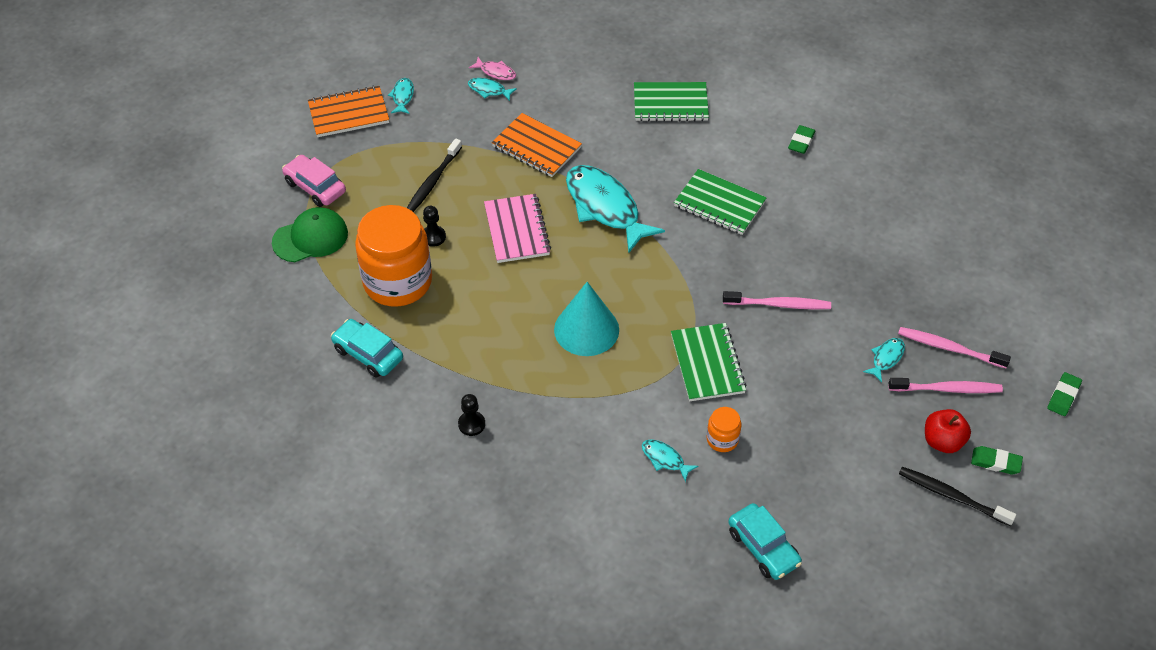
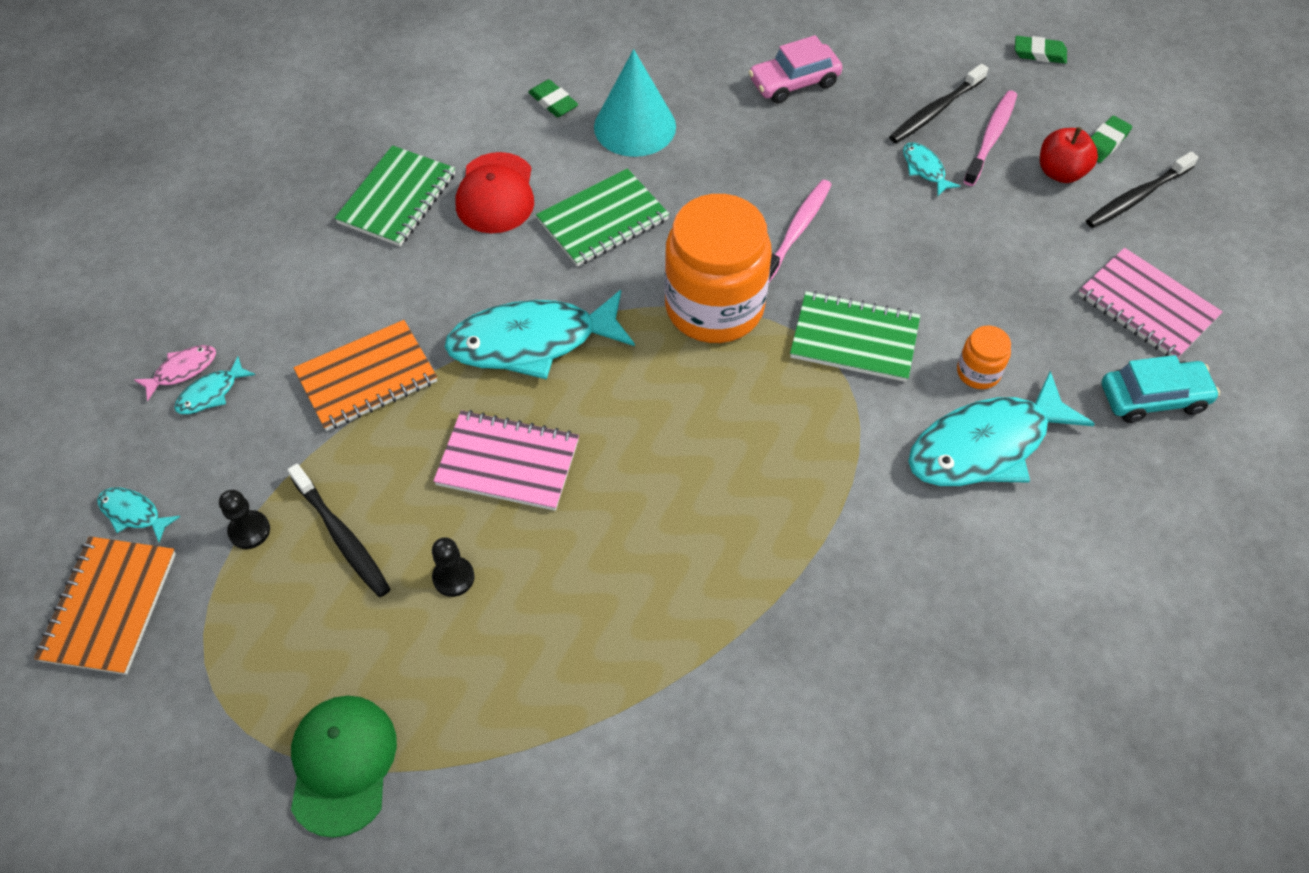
camera: 65 degrees left, 5 degrees up
pink car [282,155,346,207] -> pink car moved to [749,35,843,104]
turquoise car [331,319,403,378] -> none
orange jar [355,205,432,307] -> orange jar moved to [664,194,772,343]
black pawn [458,394,485,436] -> black pawn moved to [219,490,270,549]
turquoise cone [554,282,619,356] -> turquoise cone moved to [594,49,676,157]
turquoise fish [642,439,698,482] -> turquoise fish [908,371,1095,486], size x2.30
pink toothbrush [898,327,1011,368] -> black toothbrush [889,64,988,143]
green eraser [1047,372,1082,416] -> green eraser turned 45 degrees counterclockwise [1015,36,1067,64]
none -> red cap [456,152,534,233]
none -> pink notebook [1078,248,1223,358]

